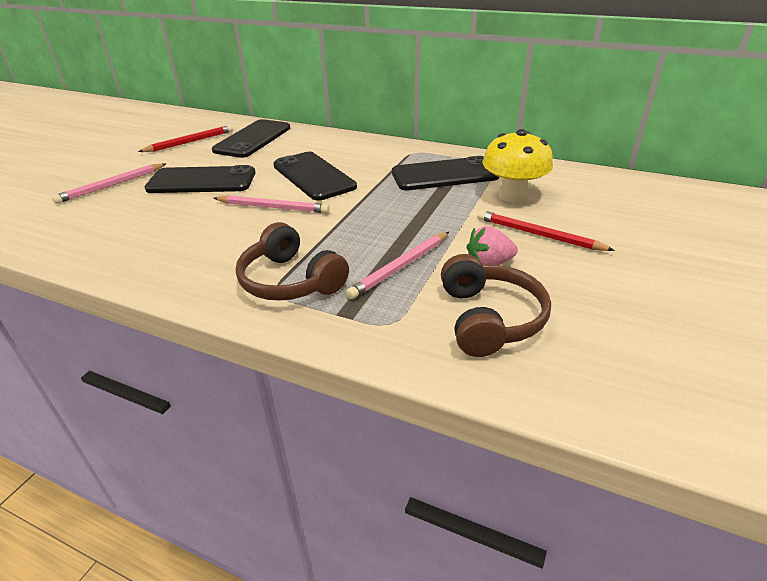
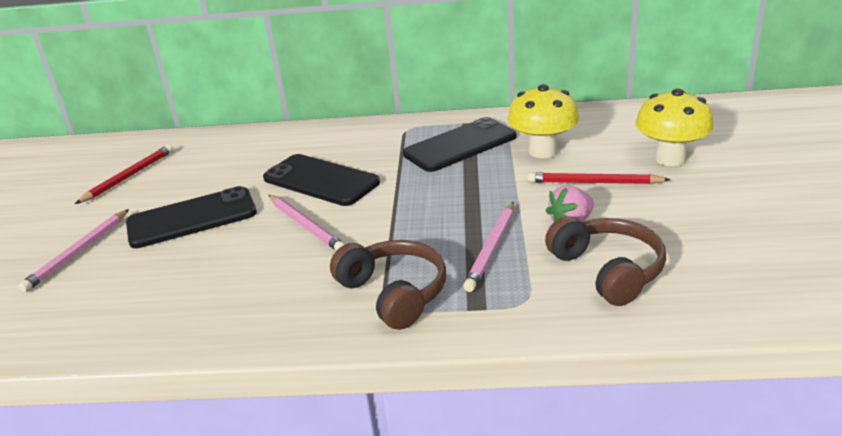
camera: 20 degrees left, 5 degrees down
black phone [212,119,291,158] -> none
pink pencil [214,195,329,213] -> pink pencil turned 60 degrees clockwise [269,195,345,251]
brown headphones [236,222,349,301] -> brown headphones turned 150 degrees counterclockwise [330,240,446,330]
none -> yellow mushroom [636,89,714,166]

